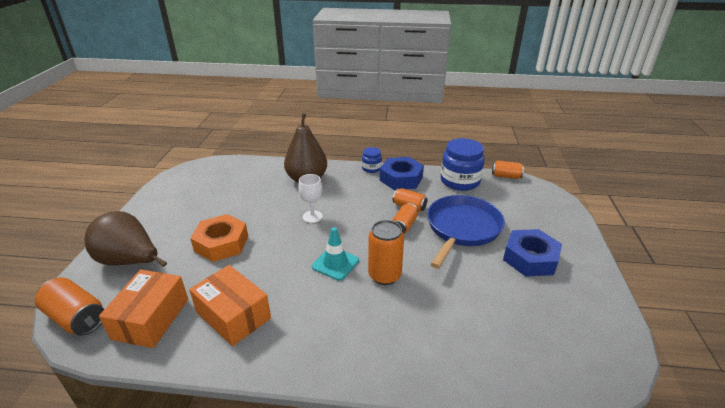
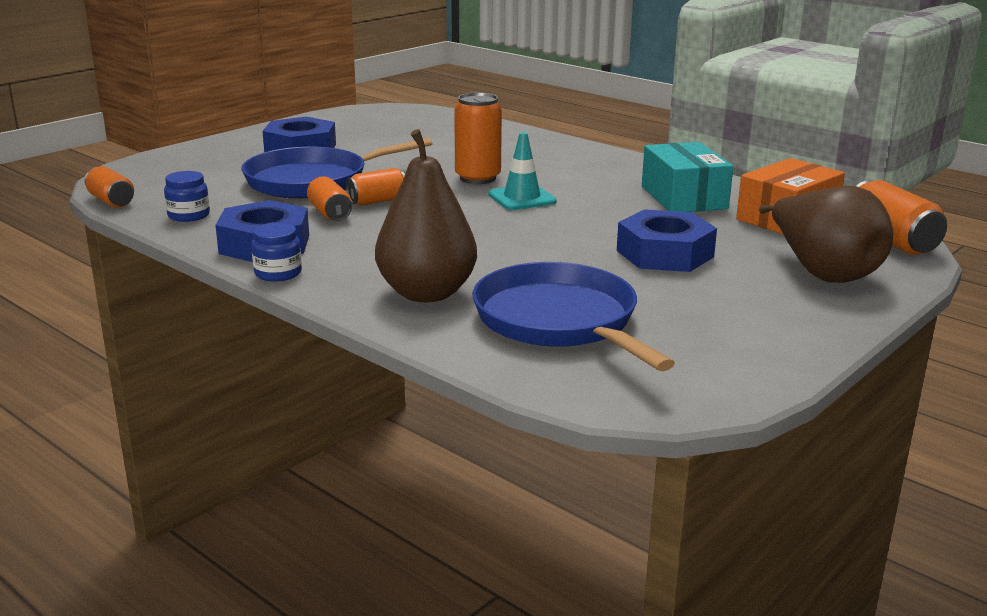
camera: 145 degrees left, 10 degrees down
orange box [189,265,271,346] -> turquoise box [642,142,733,212]
orange nut [190,214,248,262] -> blue nut [617,209,717,272]
white goblet [298,174,323,223] -> none
blue jar [441,138,485,191] -> blue jar [164,171,210,222], size x0.52
none -> blue pan [472,262,675,371]

